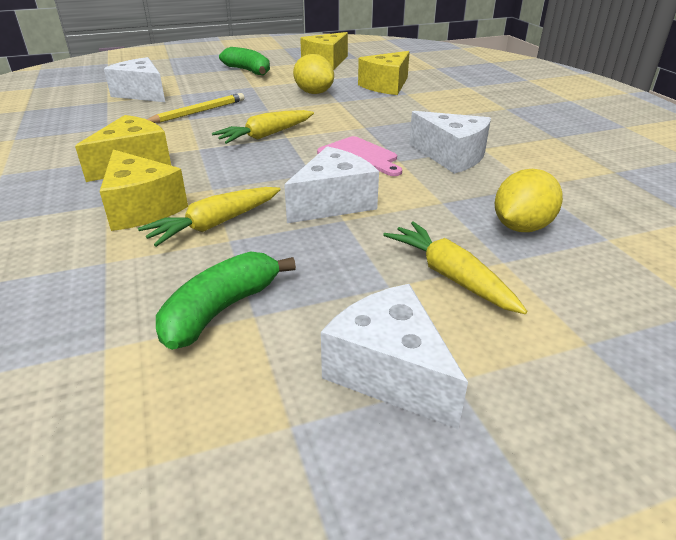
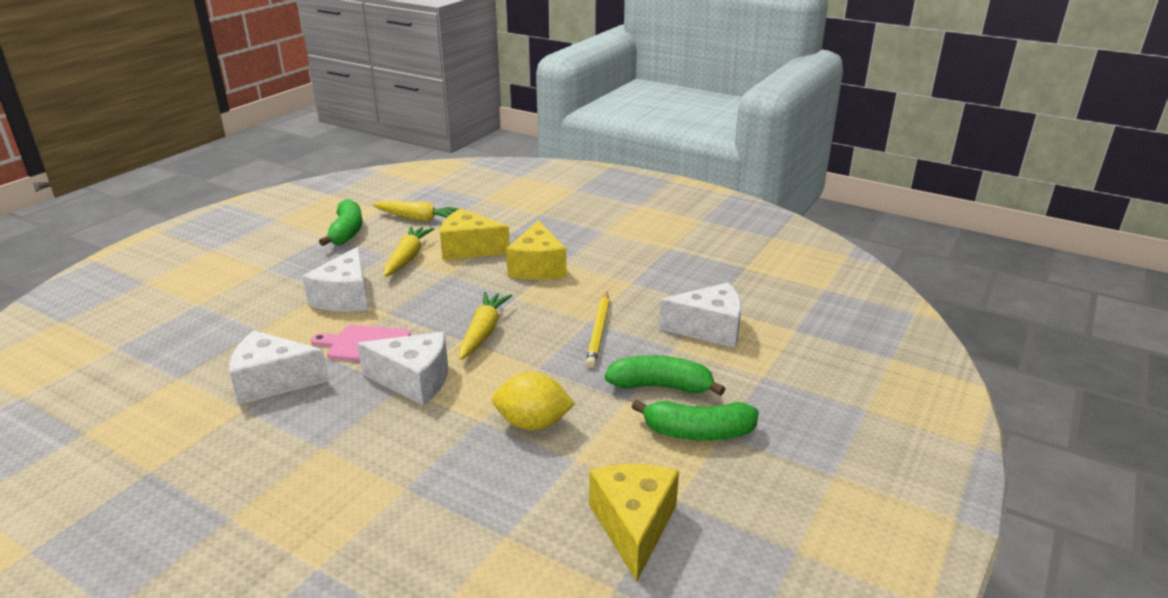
camera: 140 degrees right, 5 degrees down
white cheese [321,284,468,429] -> white cheese moved to [357,332,448,406]
yellow cheese [358,51,410,95] -> none
yellow carrot [383,221,527,314] -> yellow carrot moved to [372,201,465,222]
yellow lemon [495,169,563,232] -> none
none -> green banana [605,355,725,396]

